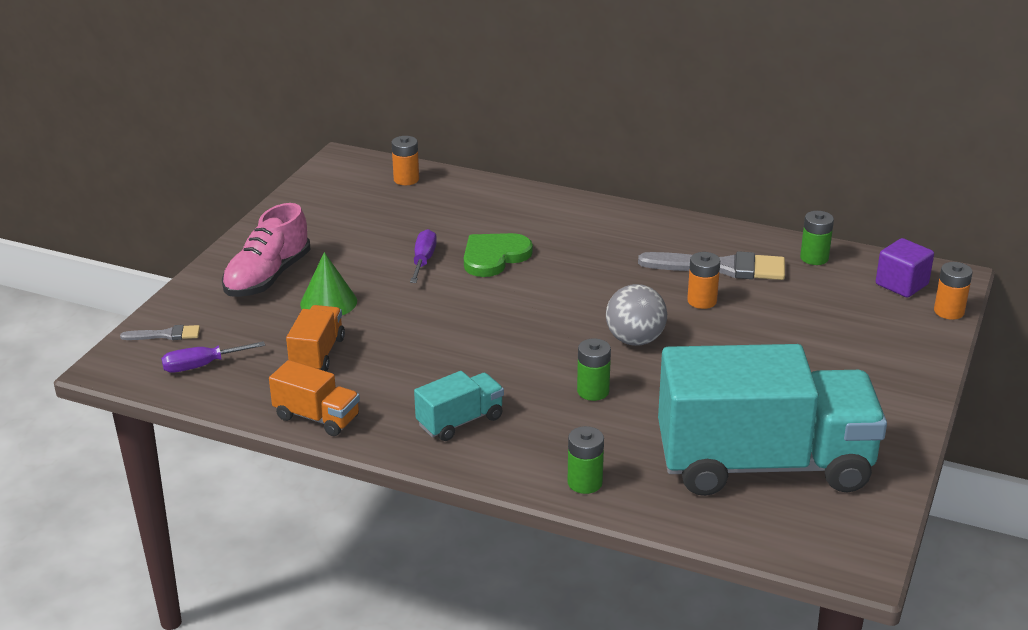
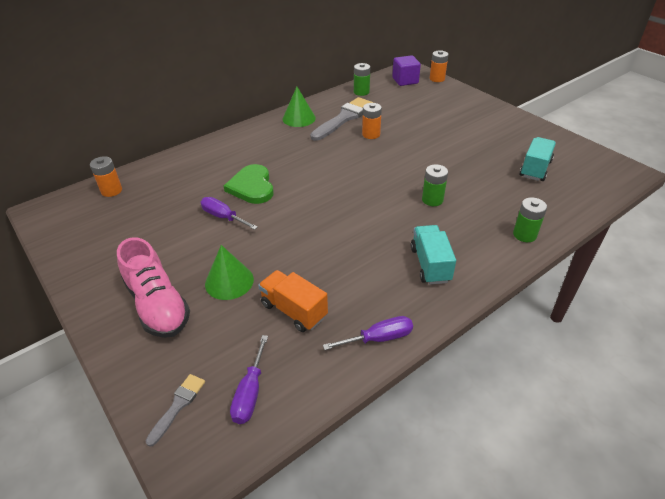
camera: 60 degrees left, 10 degrees up
orange truck [269,360,360,436] -> purple screwdriver [323,316,413,350]
grey ball [606,284,667,346] -> none
turquoise truck [658,344,887,496] -> turquoise truck [520,137,556,181], size x0.42
none -> green cone [283,87,316,127]

